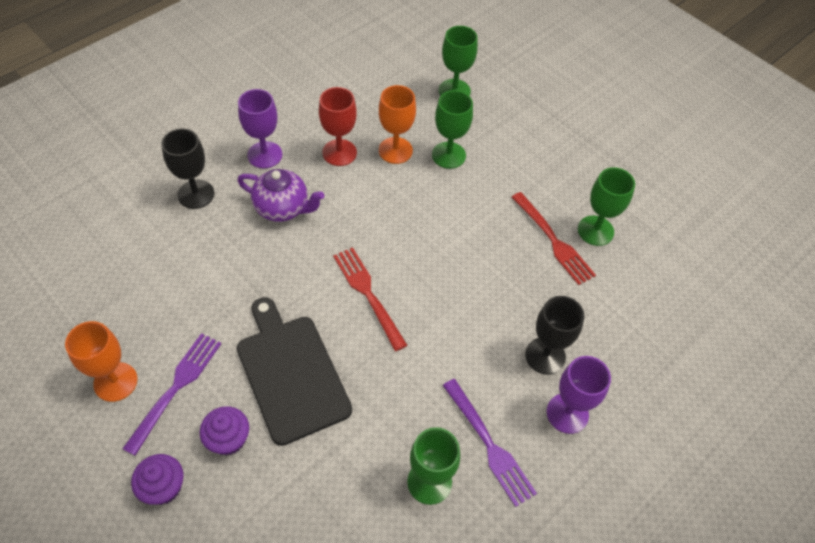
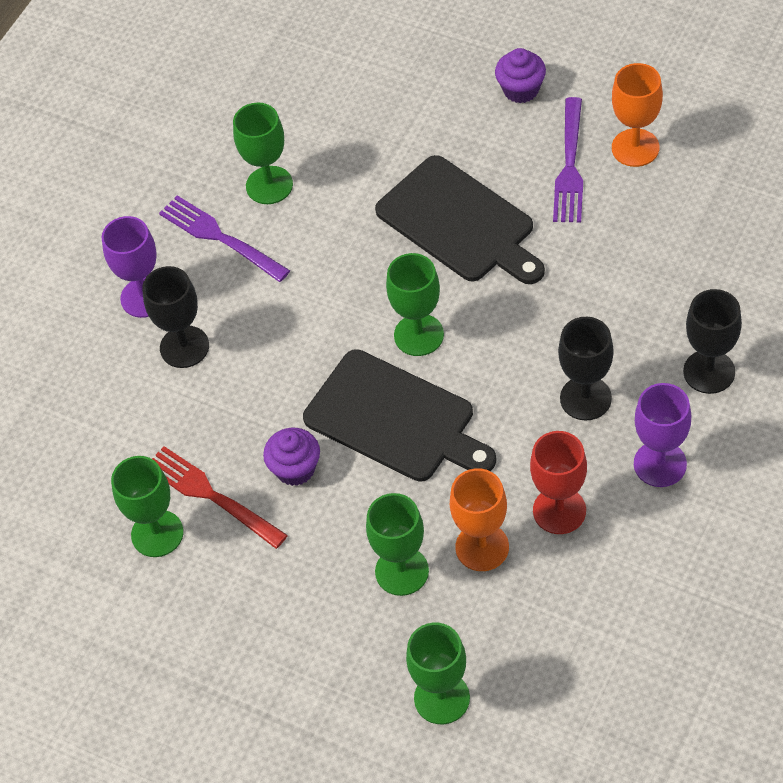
camera: 170 degrees right, 0 degrees up
purple cupcake [200,406,249,456] -> purple cupcake moved to [263,428,320,486]
purple teapot [237,169,324,222] -> black goblet [558,317,613,420]
red fork [333,247,408,351] -> green goblet [386,253,444,356]
none -> black cutting board [303,349,496,482]

